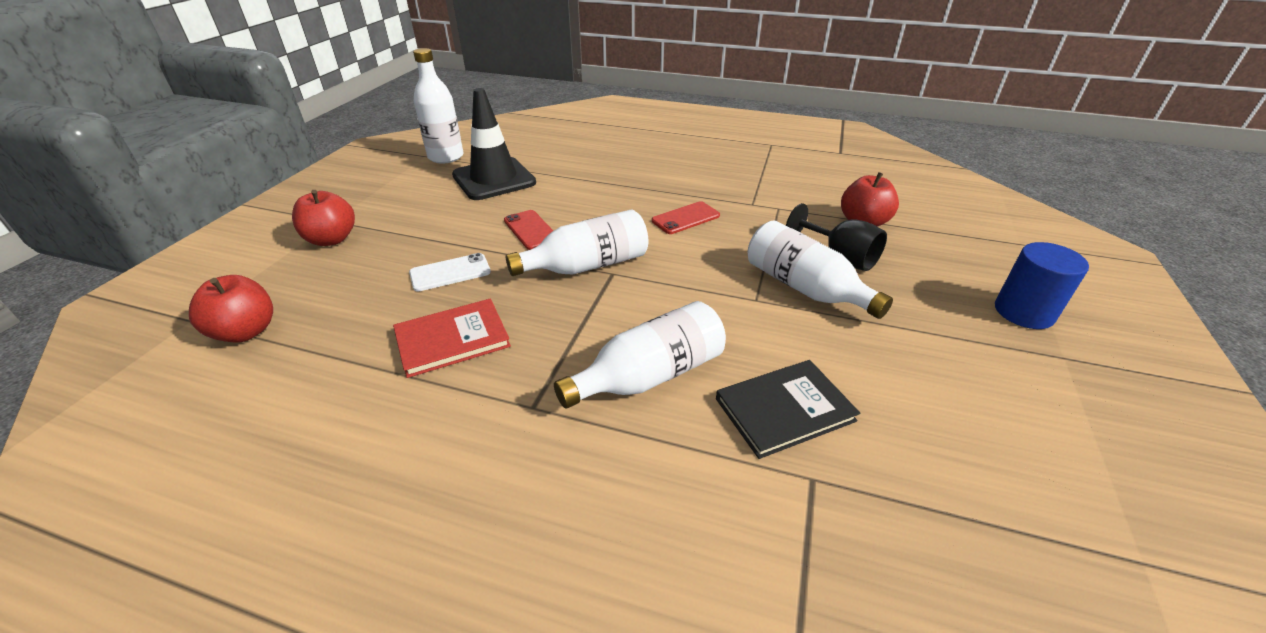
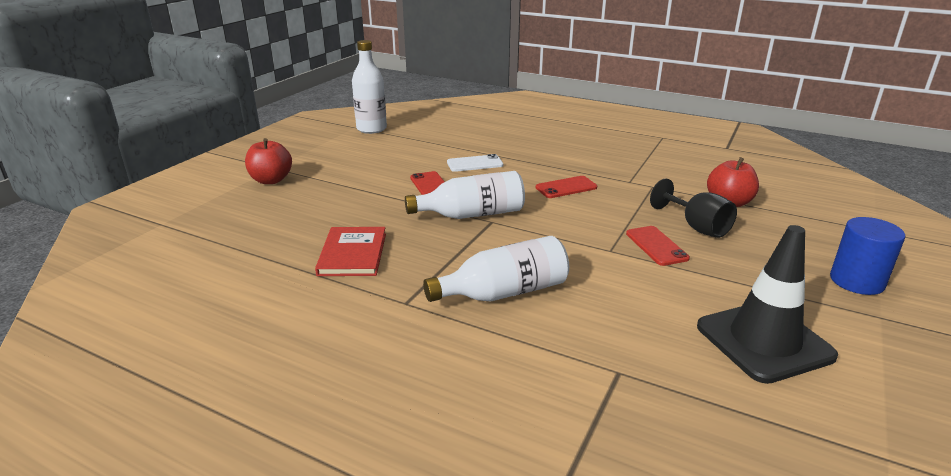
camera: 10 degrees right, 10 degrees down
red apple [189,275,273,343] -> none
red book [393,298,511,378] -> red book turned 75 degrees counterclockwise [315,227,386,276]
white phone [409,253,491,291] -> white phone moved to [447,154,503,172]
black traffic cone [452,88,536,200] -> black traffic cone moved to [697,225,838,384]
black book [716,360,860,459] -> none
white bottle [748,220,893,319] -> red phone [626,226,690,266]

